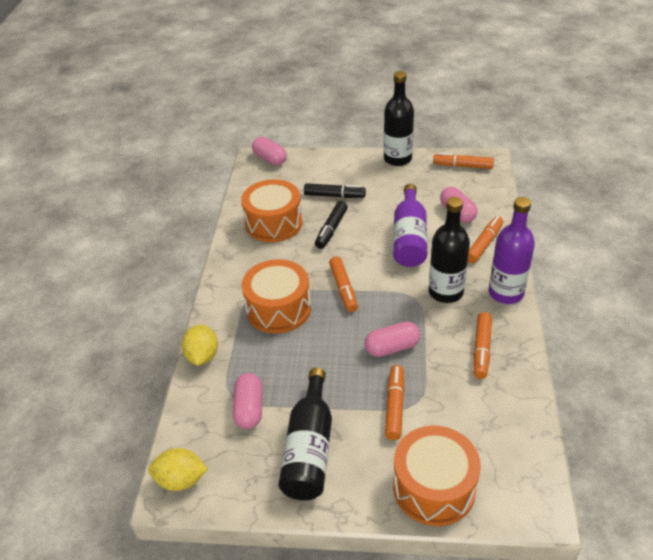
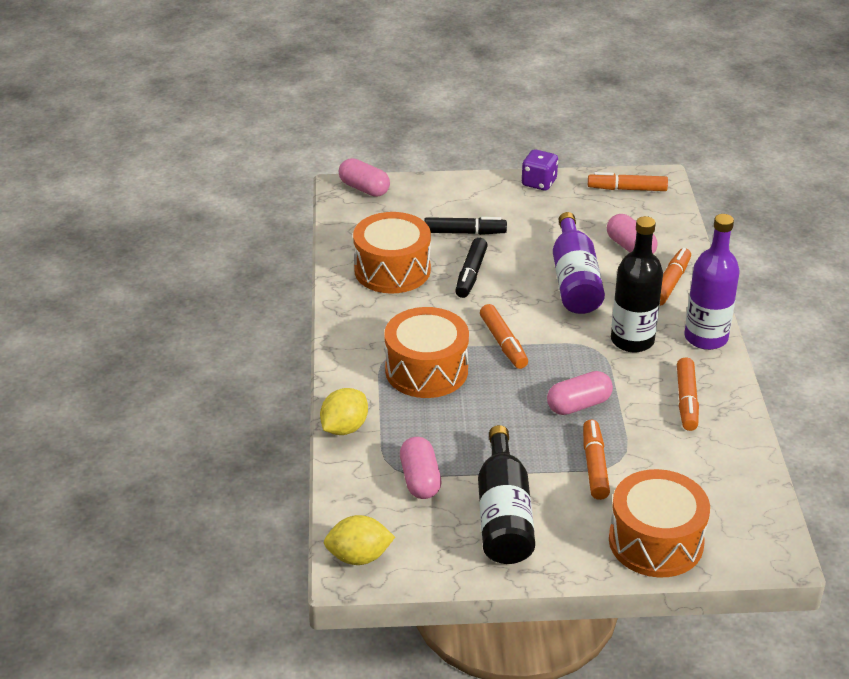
camera: 10 degrees left, 5 degrees down
yellow lemon [182,324,218,366] -> yellow lemon turned 45 degrees clockwise [320,388,368,435]
black bottle [384,71,414,166] -> purple dice [522,149,558,191]

